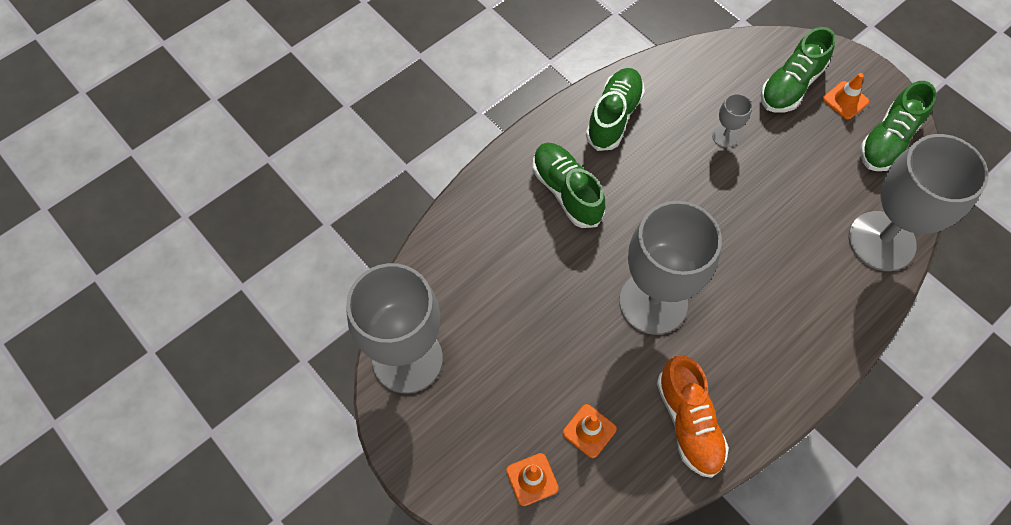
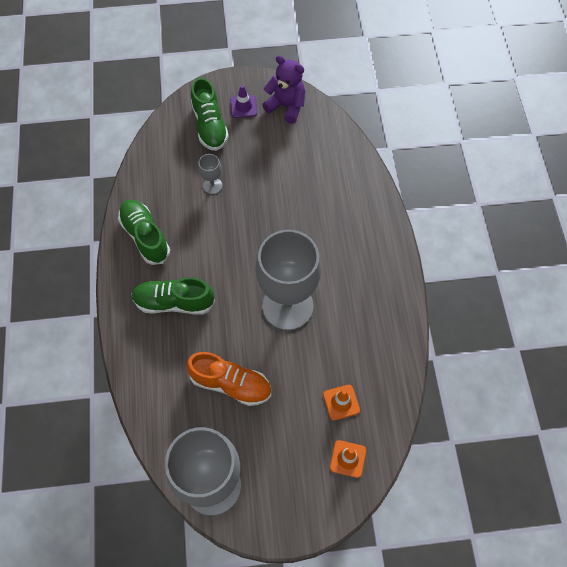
camera: 55 degrees left, 0 degrees up
orange shoe [657,355,729,478] -> orange shoe moved to [186,352,271,406]
orange traffic cone [823,73,869,120] -> purple traffic cone [230,85,257,118]
grey goblet [848,134,988,271] -> none
green shoe [860,81,936,171] -> purple teddy bear [262,55,305,124]

